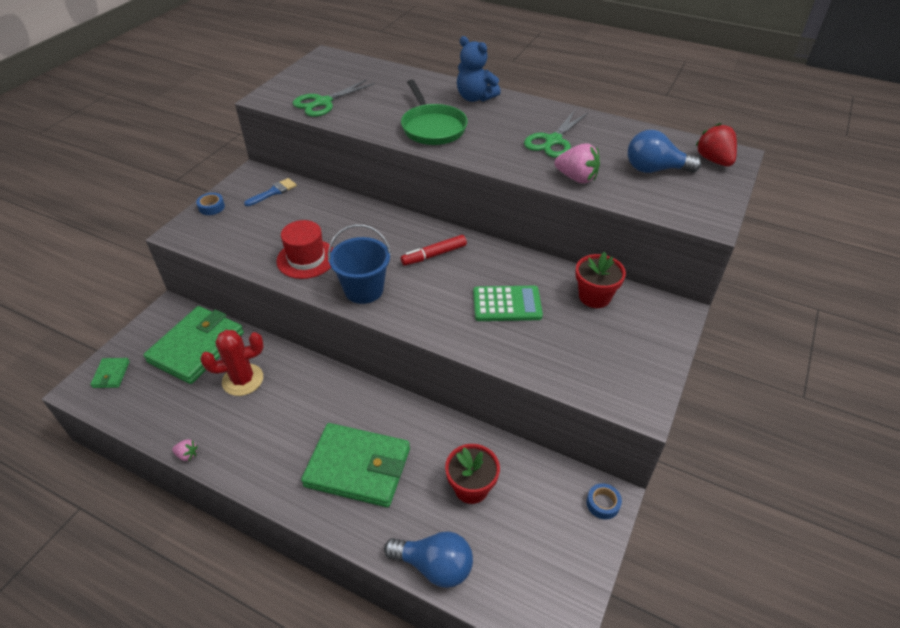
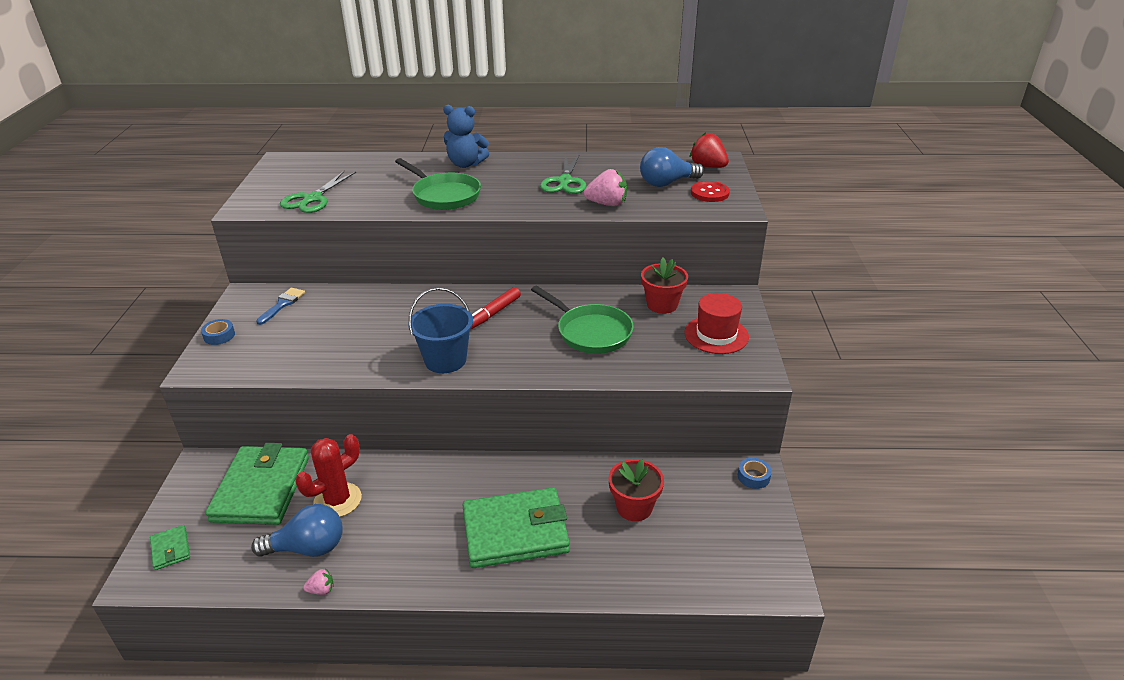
camera: 25 degrees left, 10 degrees down
red hat [276,220,333,279] -> red hat moved to [684,293,749,354]
blue light bulb [384,531,473,588] -> blue light bulb moved to [251,504,343,557]
green calculator [473,286,543,321] -> green pan [531,286,634,354]
none -> red button [691,181,730,202]

